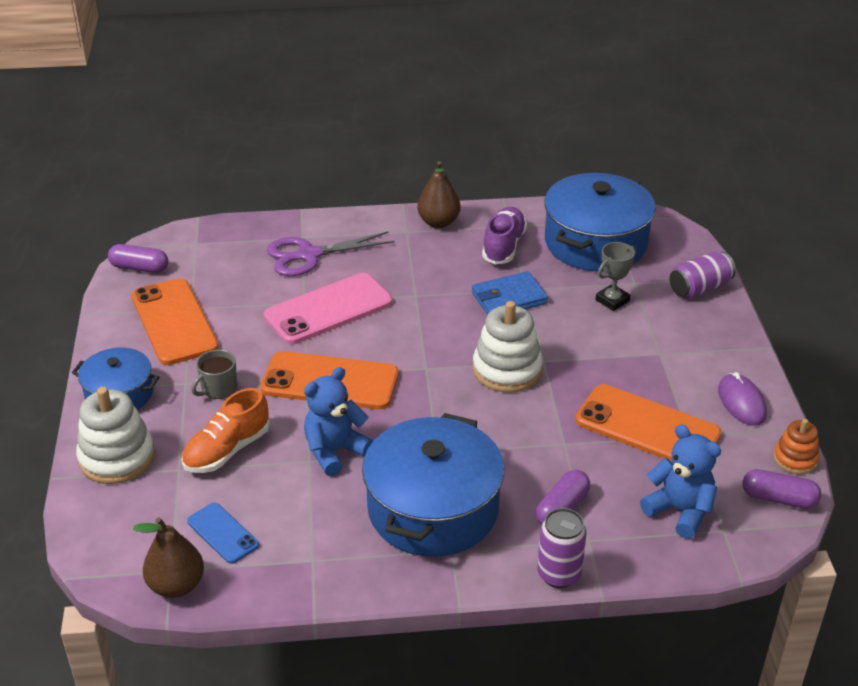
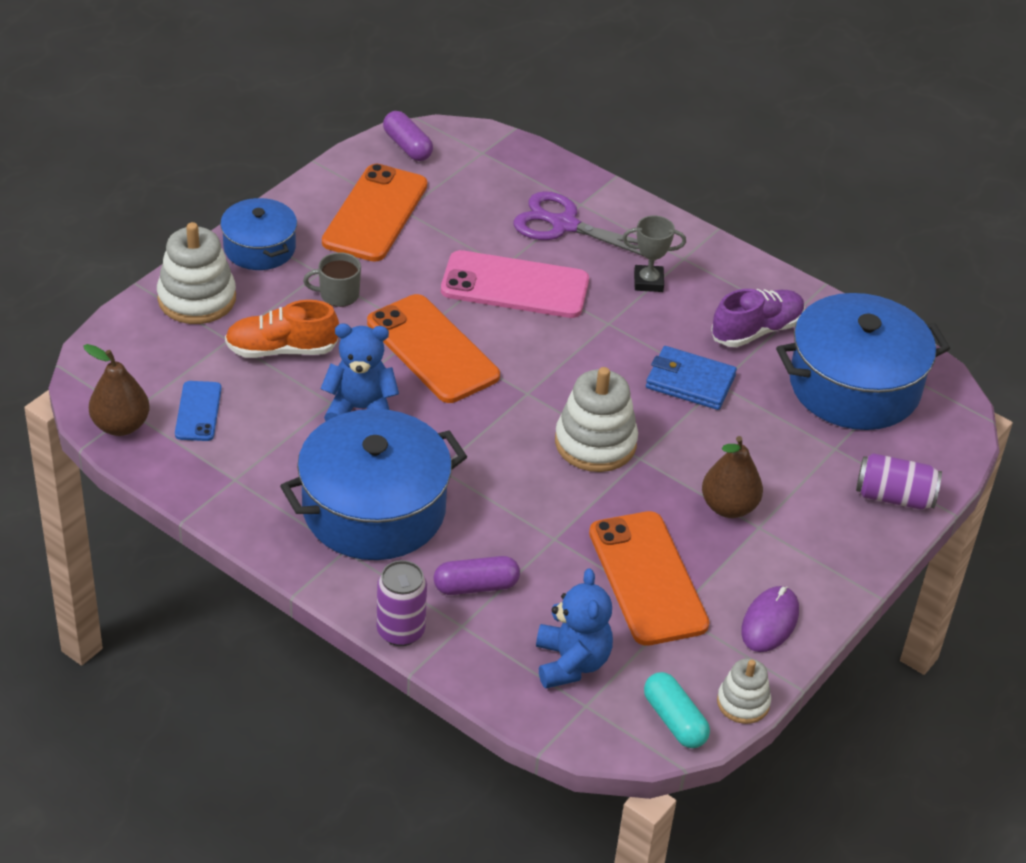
camera: 40 degrees right, 5 degrees up
brown pear [417,161,461,228] -> brown pear moved to [702,436,763,518]
grey trophy [595,242,636,311] -> grey trophy moved to [622,216,686,292]
purple capsule [742,469,821,509] -> turquoise capsule [644,672,710,748]
orange stacking toy [774,419,820,474] -> white stacking toy [717,658,771,724]

